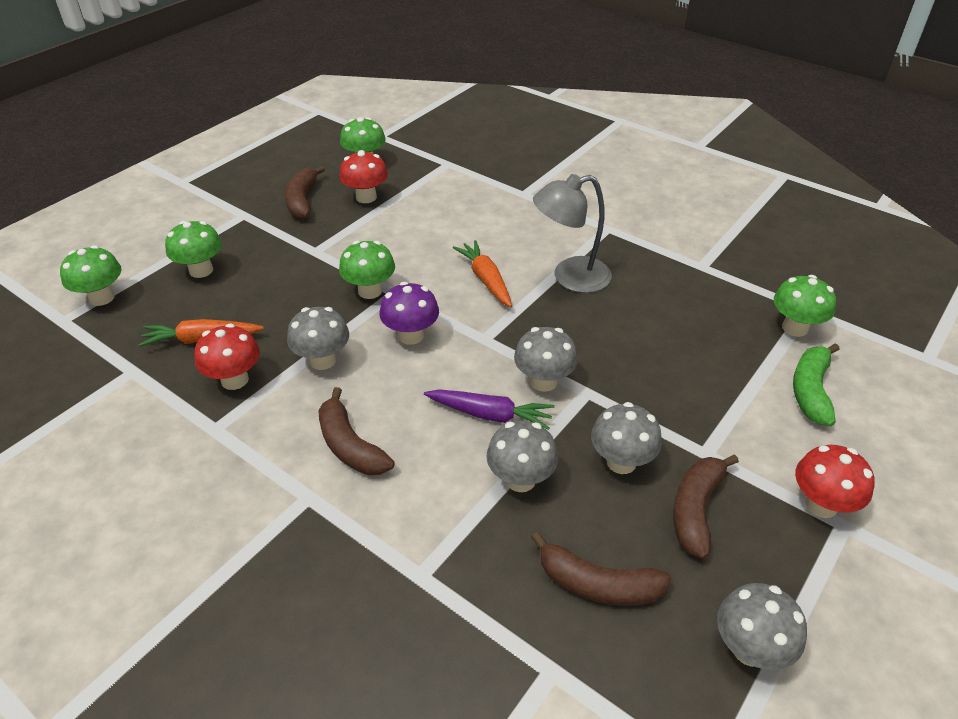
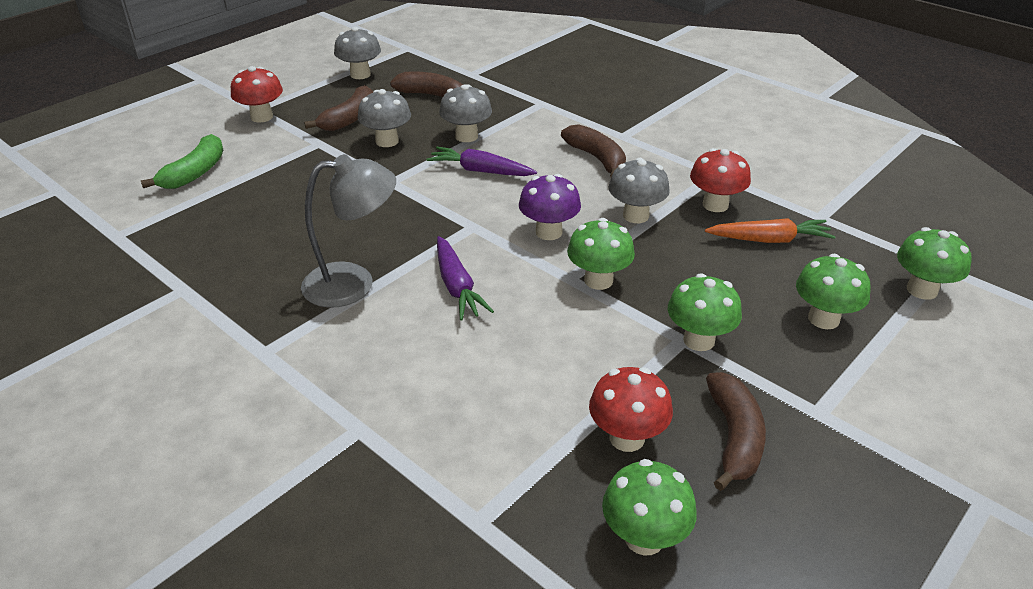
camera: 175 degrees left, 5 degrees down
orange carrot [453,240,512,307] -> purple carrot [437,236,494,320]
grey mushroom [514,327,578,392] -> none
green mushroom [774,275,836,337] -> green mushroom moved to [668,273,742,351]

